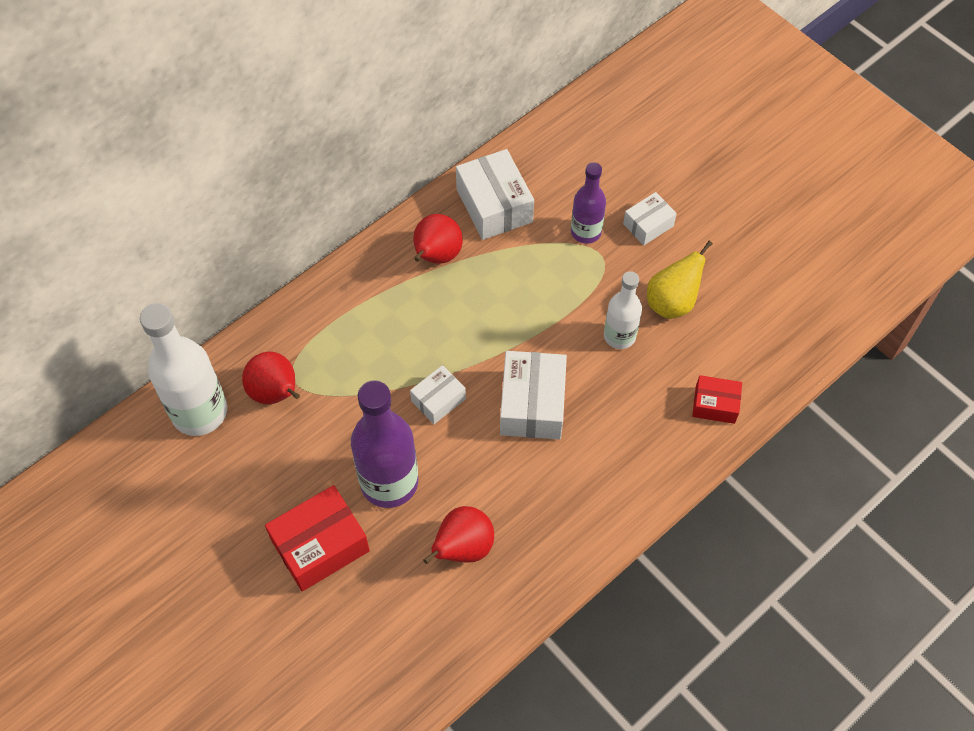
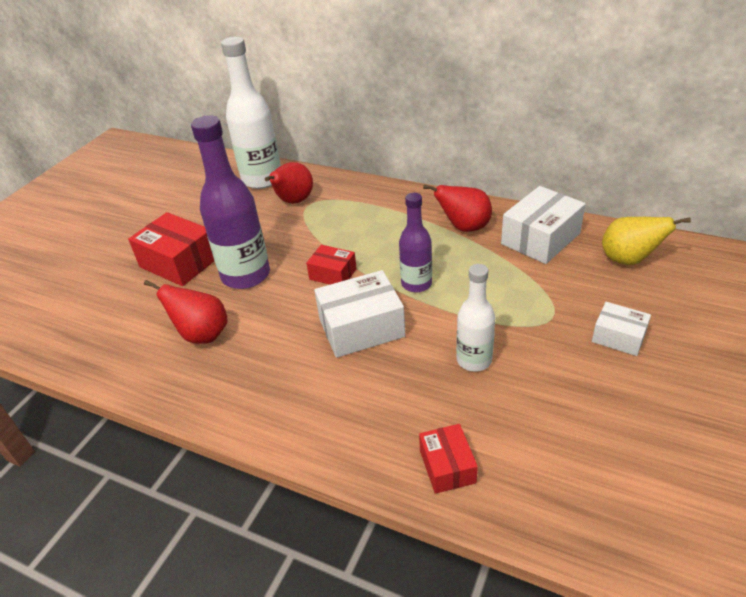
camera: 70 degrees right, 20 degrees down
white box [410,365,466,424] -> red box [306,245,357,285]
purple bottle [571,162,606,244] -> purple bottle moved to [399,193,432,293]
yellow pear [647,241,713,319] -> yellow pear moved to [602,217,691,265]

